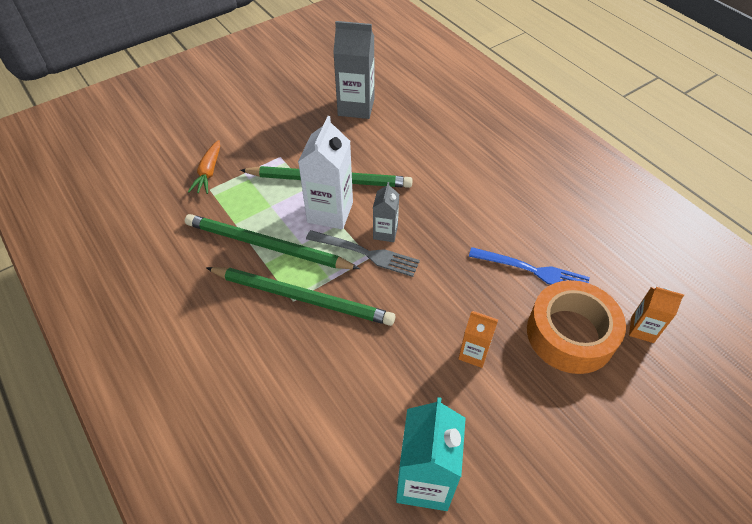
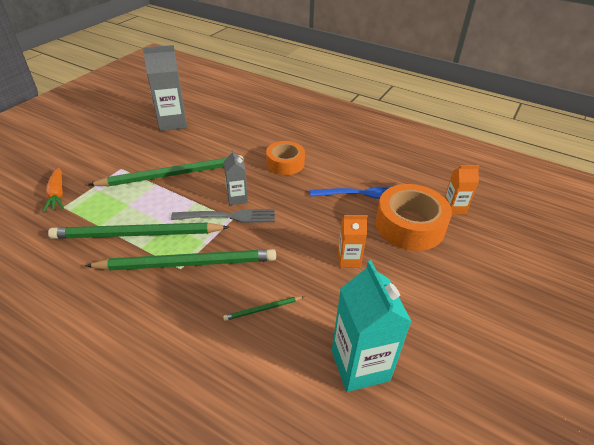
camera: 25 degrees left, 10 degrees down
white carton [298,116,353,229] -> none
none -> green pencil [223,296,303,321]
none -> orange tape [266,141,305,175]

